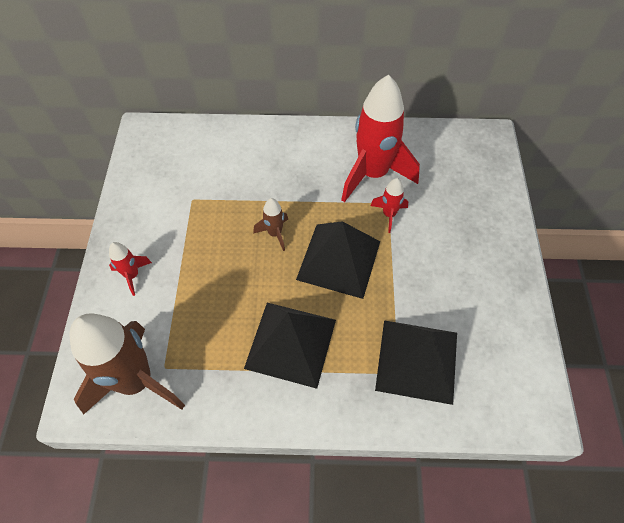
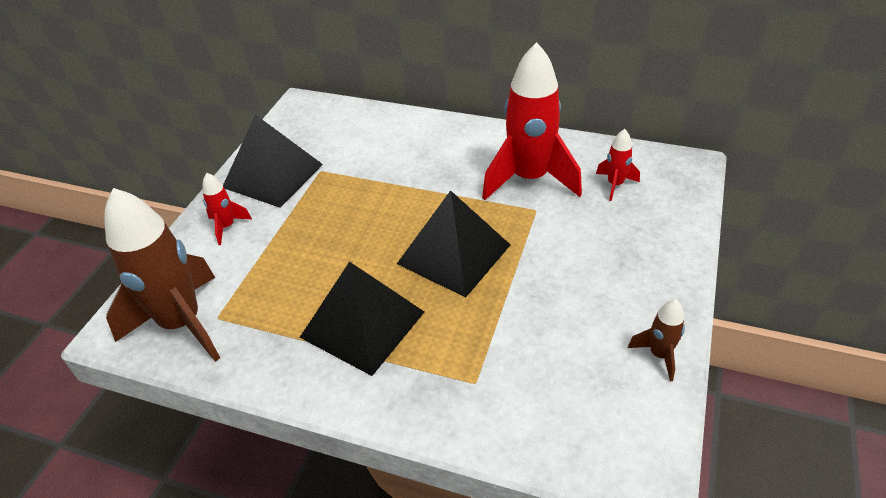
camera: 20 degrees right, 15 degrees down
brown rocket [253,198,288,251] -> brown rocket moved to [628,299,685,382]
red rocket [371,178,408,233] -> red rocket moved to [596,129,640,201]
black pyramid [375,320,457,405] -> black pyramid moved to [223,114,323,208]

